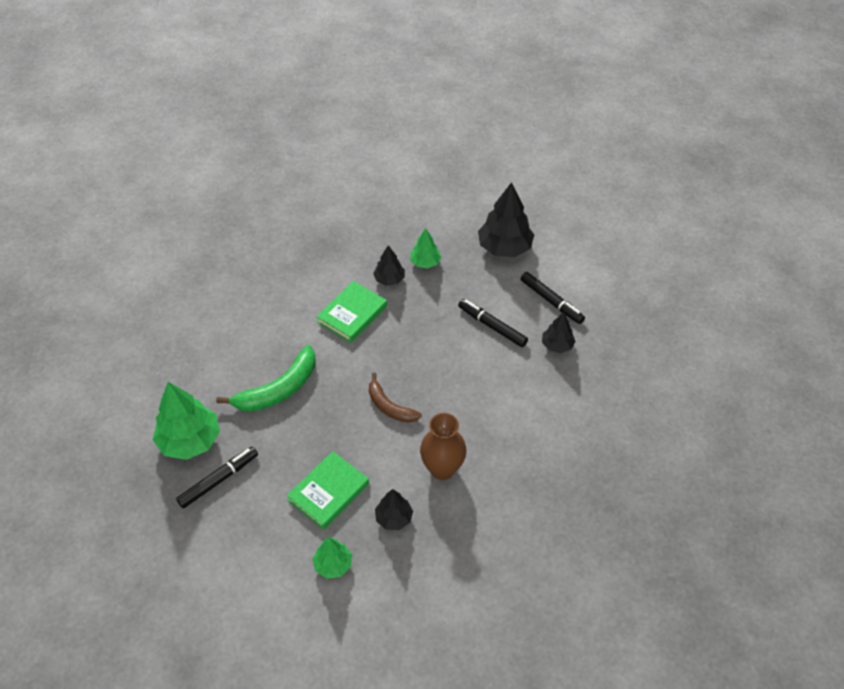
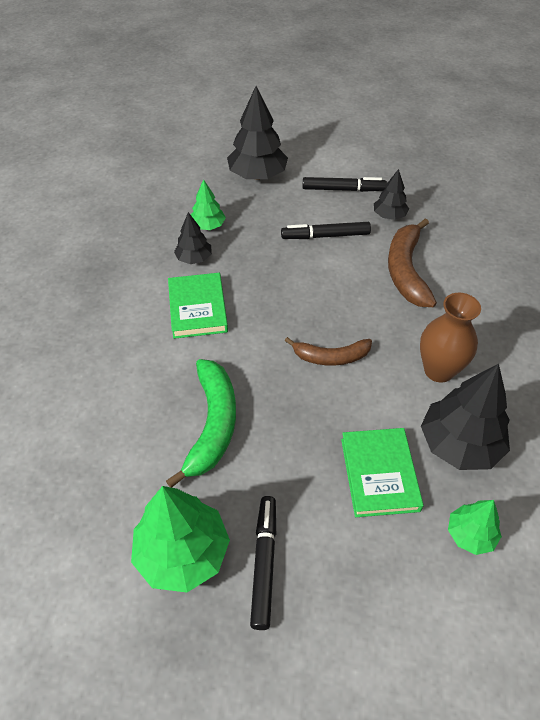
camera: 45 degrees left, 0 degrees up
black tree [375,489,413,530] -> black tree [421,364,510,470], size x1.81
none -> brown banana [388,218,437,307]

